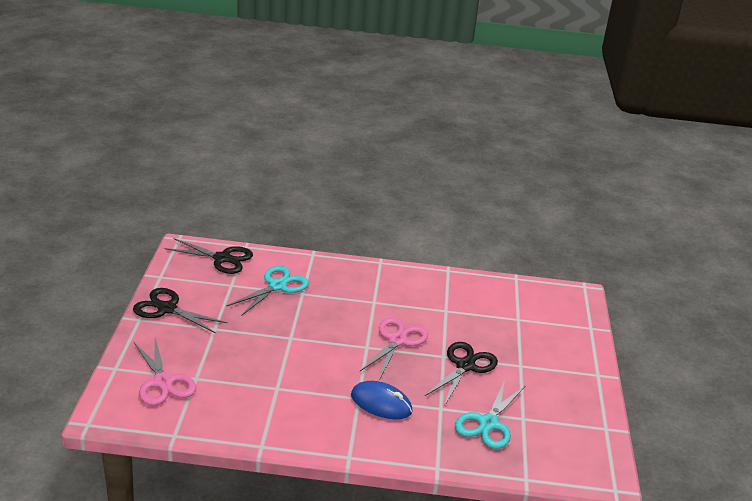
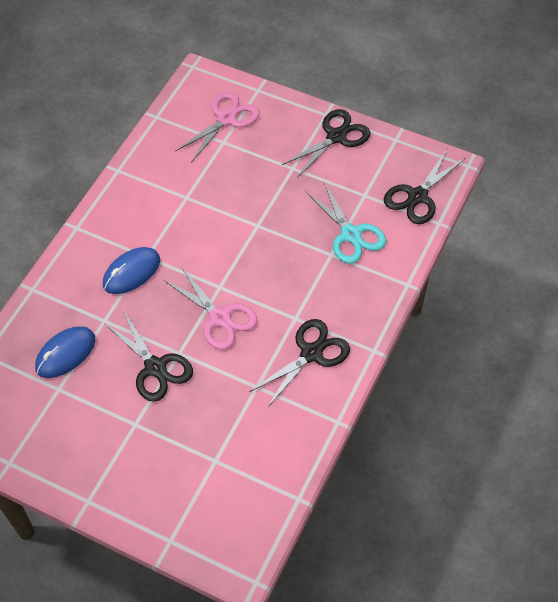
camera: 115 degrees right, 25 degrees up
pink scissors [133,338,196,406] -> pink scissors turned 135 degrees clockwise [175,92,259,163]
turquoise scissors [455,380,525,449] -> blue mouse [35,326,95,378]
none -> black scissors [250,319,350,408]

